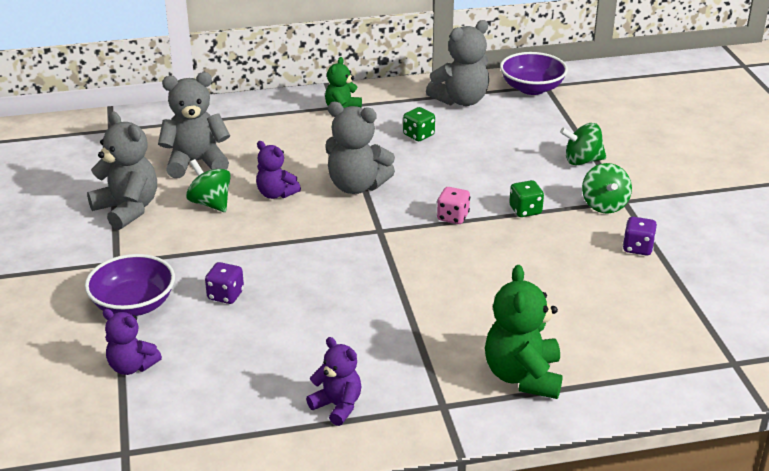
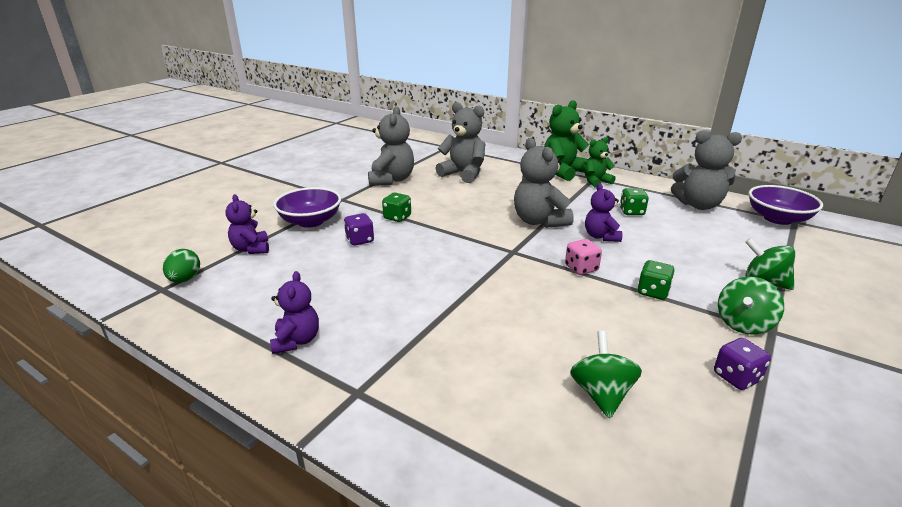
camera: 45 degrees right, 5 degrees down
green spinning top [186,159,231,212] -> green spinning top moved to [570,331,642,419]
purple teddy bear [256,141,301,199] -> purple teddy bear moved to [585,183,622,242]
green teddy bear [485,265,563,399] -> green teddy bear moved to [544,100,589,181]
none -> green egg [163,249,200,283]
none -> green dice [382,193,411,222]

